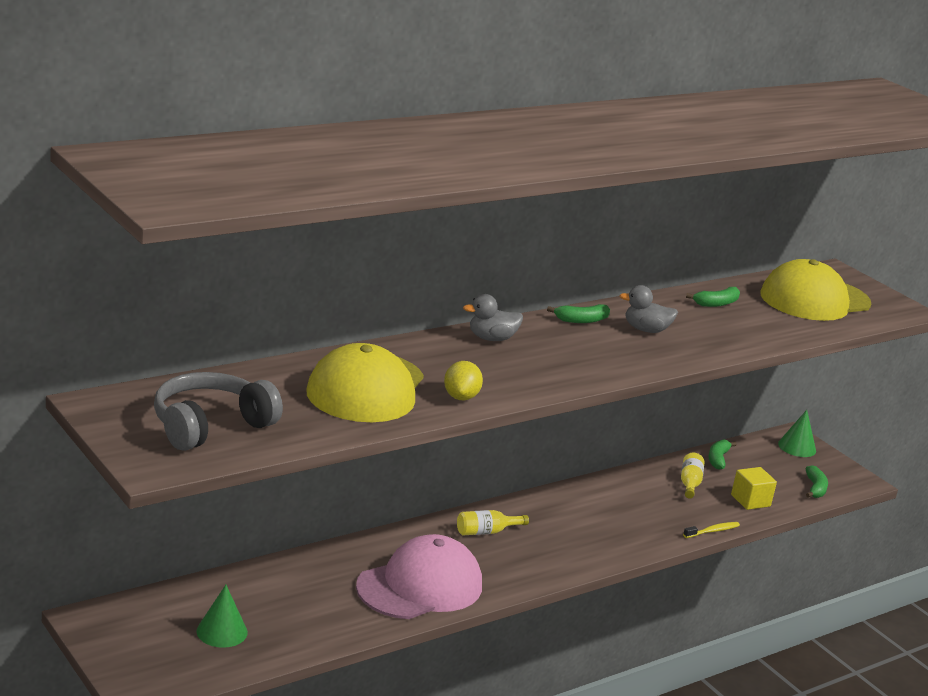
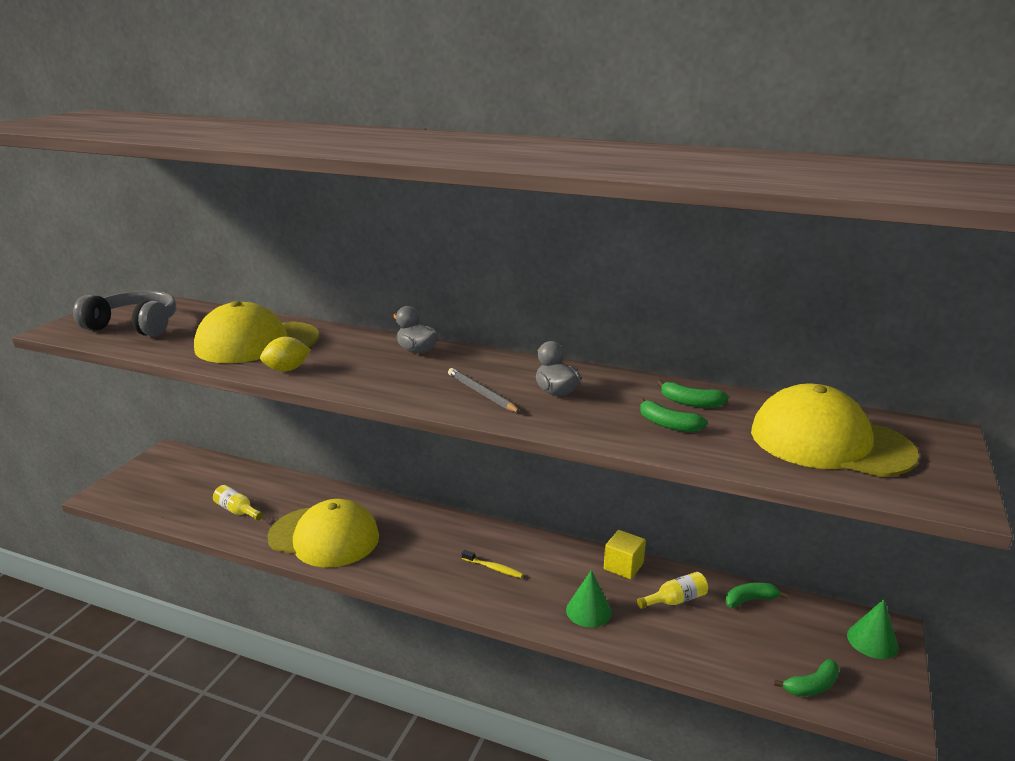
camera: 60 degrees right, 0 degrees up
green cone [196,585,248,648] -> green cone moved to [566,570,612,627]
pink cap [356,534,482,619] -> yellow cap [267,499,379,568]
yellow bottle [457,510,529,535] -> yellow bottle moved to [213,485,263,521]
green banana [547,304,610,323] -> green banana moved to [639,398,708,432]
yellow toothbrush [683,522,740,538] -> yellow toothbrush moved to [462,550,523,578]
yellow cube [731,467,777,510] -> yellow cube moved to [604,530,646,579]
none -> grey pencil [448,368,521,413]

